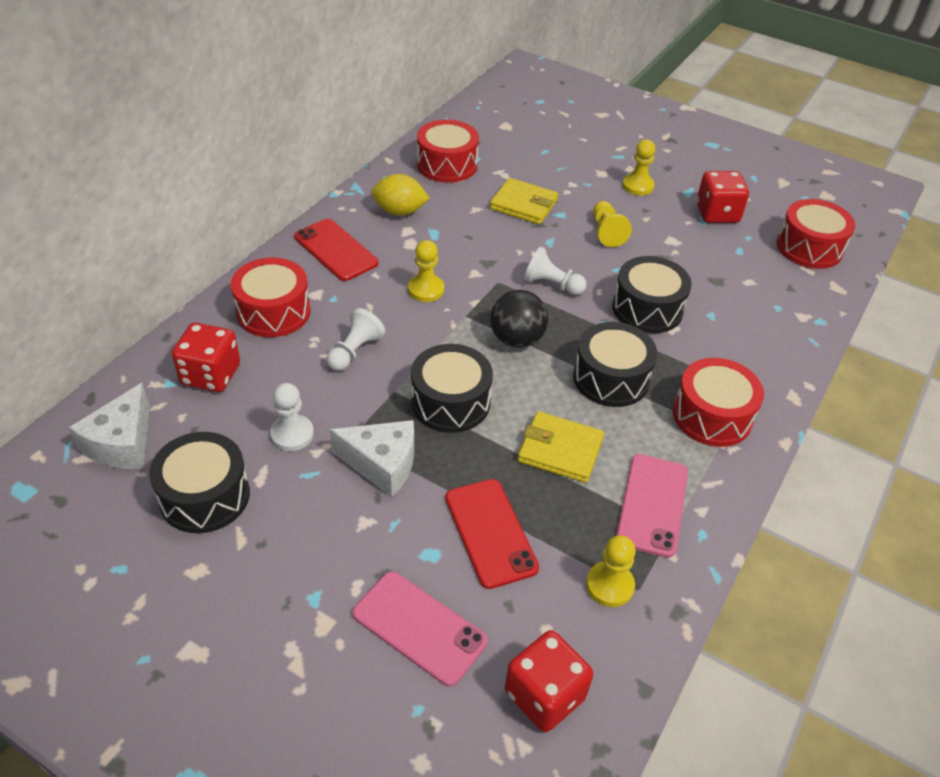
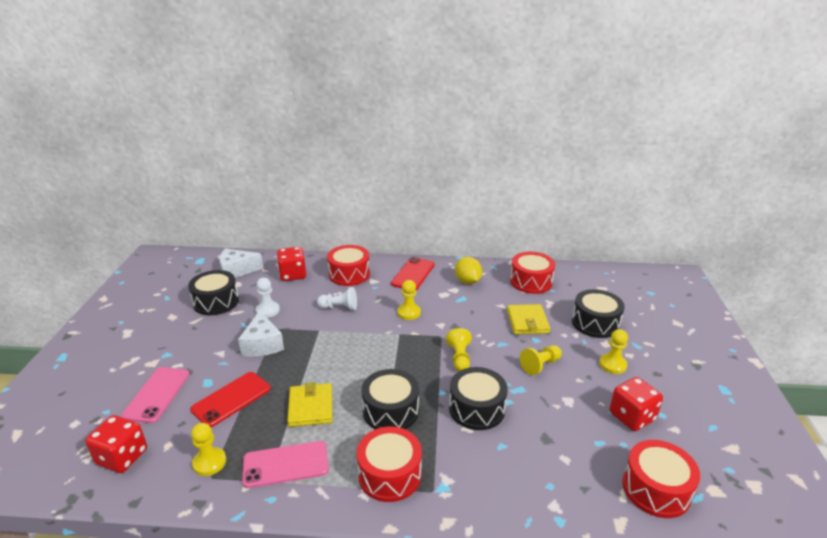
camera: 65 degrees right, 15 degrees down
black drum [411,344,493,433] -> black drum moved to [572,289,625,338]
black ball [490,290,548,348] -> none
white pawn [524,247,587,295] -> yellow pawn [446,328,472,371]

